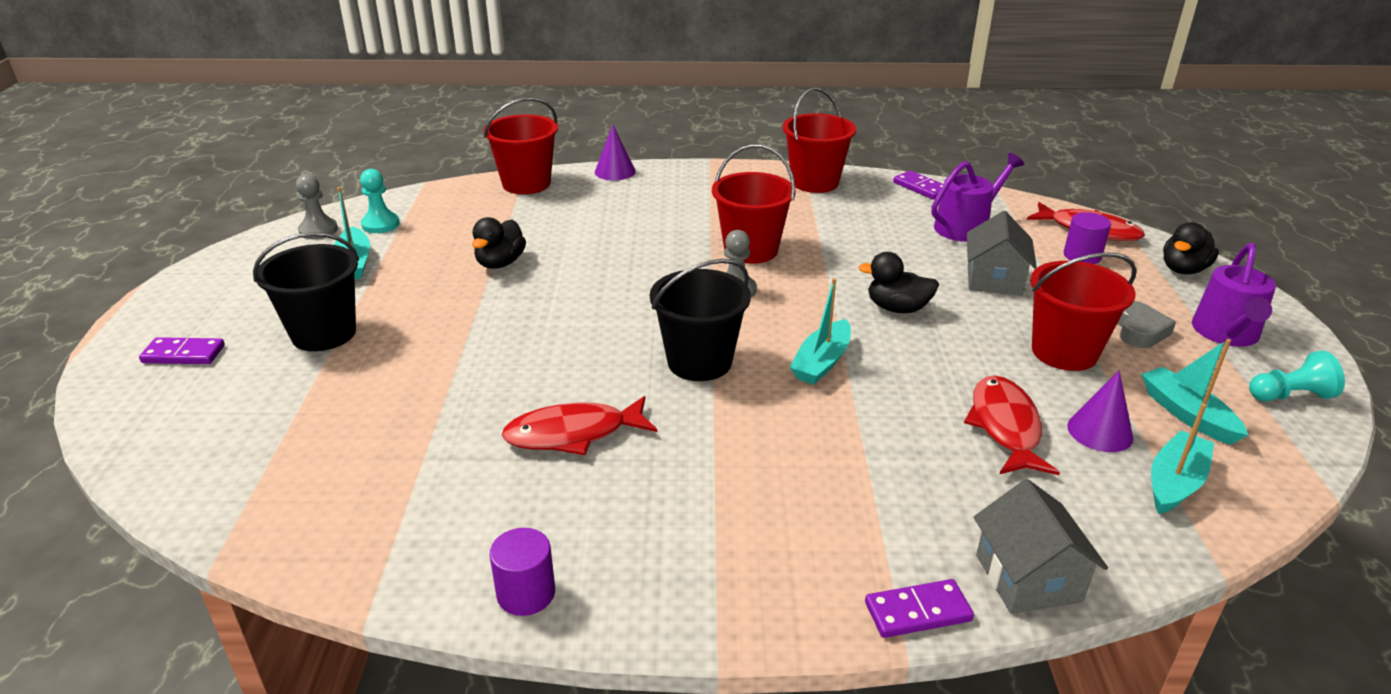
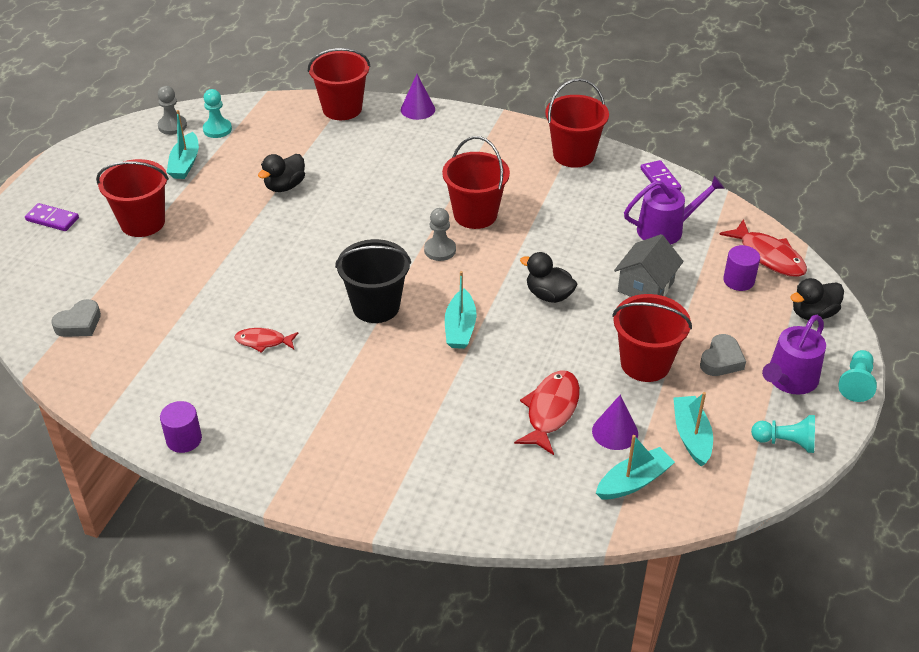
camera: 20 degrees right, 10 degrees up
black bucket [253,232,359,351] -> red bucket [96,159,169,237]
red fish [502,396,657,455] -> red fish [234,328,298,353], size x0.61
turquoise boat [789,278,851,385] -> turquoise boat turned 45 degrees counterclockwise [445,271,476,349]
purple domino [865,579,974,638] -> none
grey house [974,479,1108,614] -> none
none -> grey heart [51,299,101,337]
none -> turquoise pawn [838,350,877,402]

